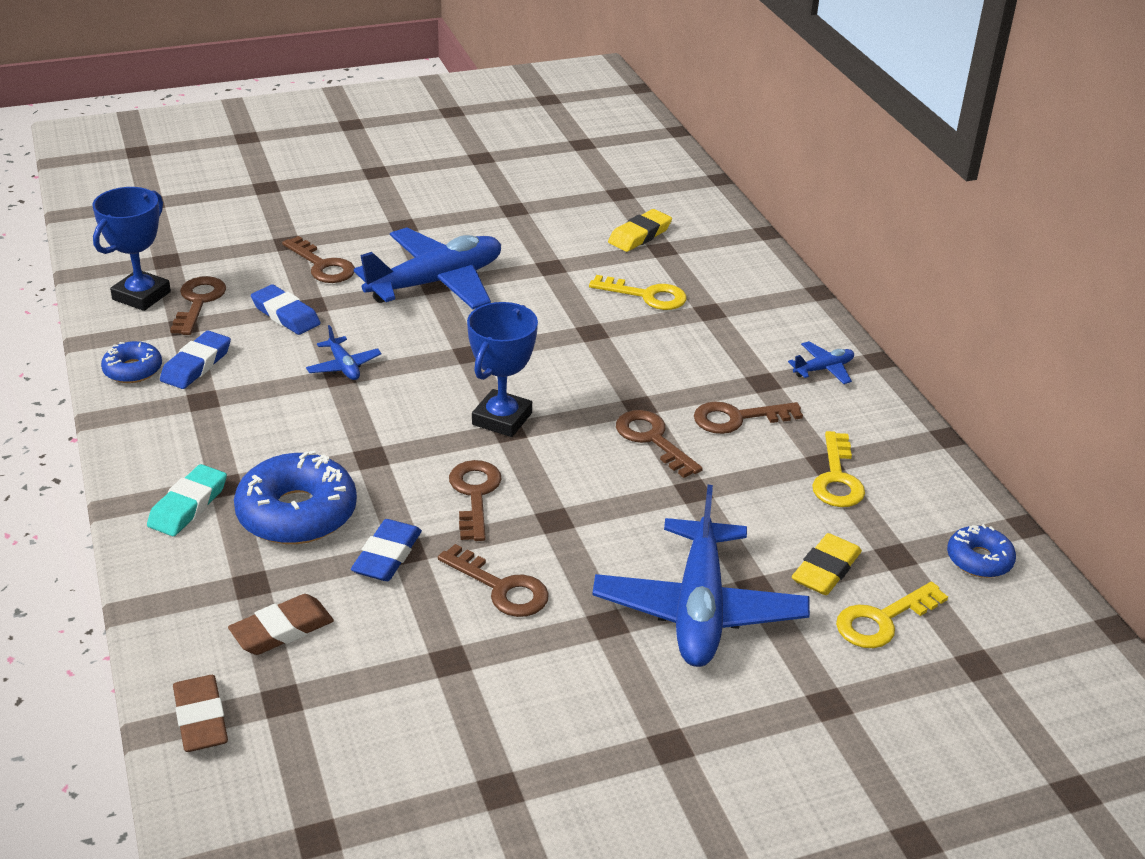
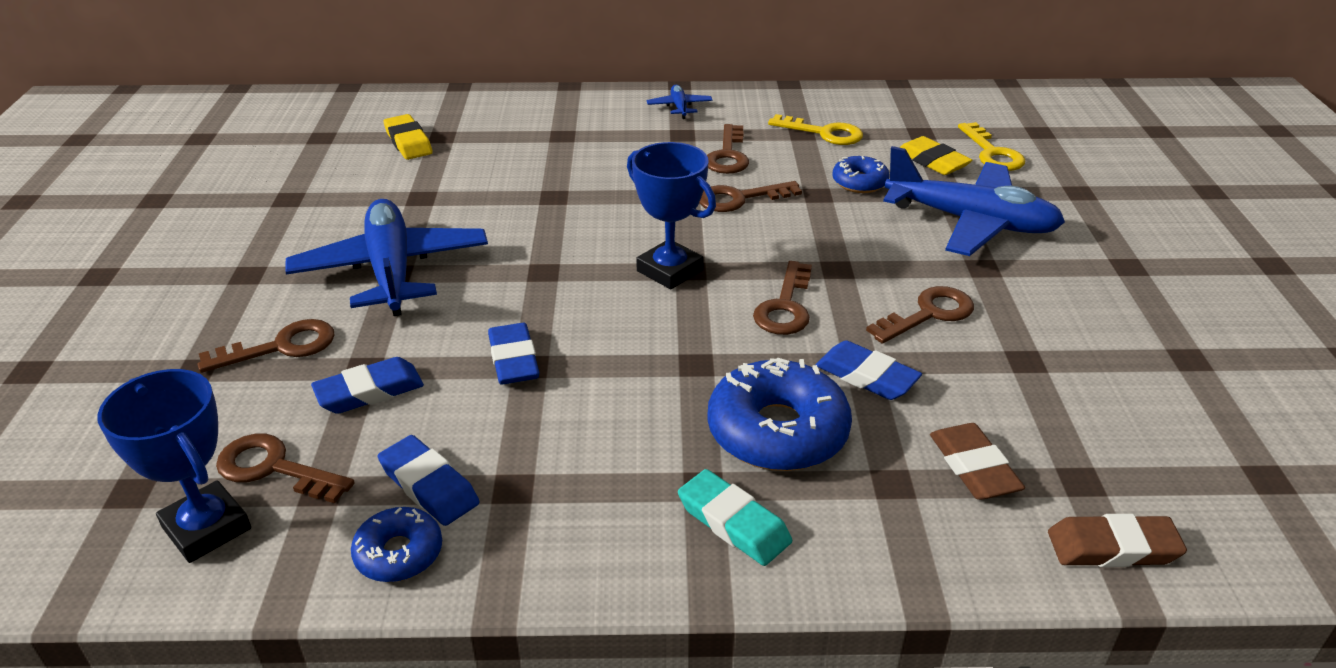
camera: 70 degrees left, 0 degrees up
blue plane [306,325,382,380] -> blue eraser [488,323,540,384]
brown key [449,460,502,541] -> brown key turned 90 degrees counterclockwise [753,261,812,335]
yellow key [589,275,687,310] -> none
blue donut [947,524,1016,578] -> blue donut moved to [832,156,890,193]

